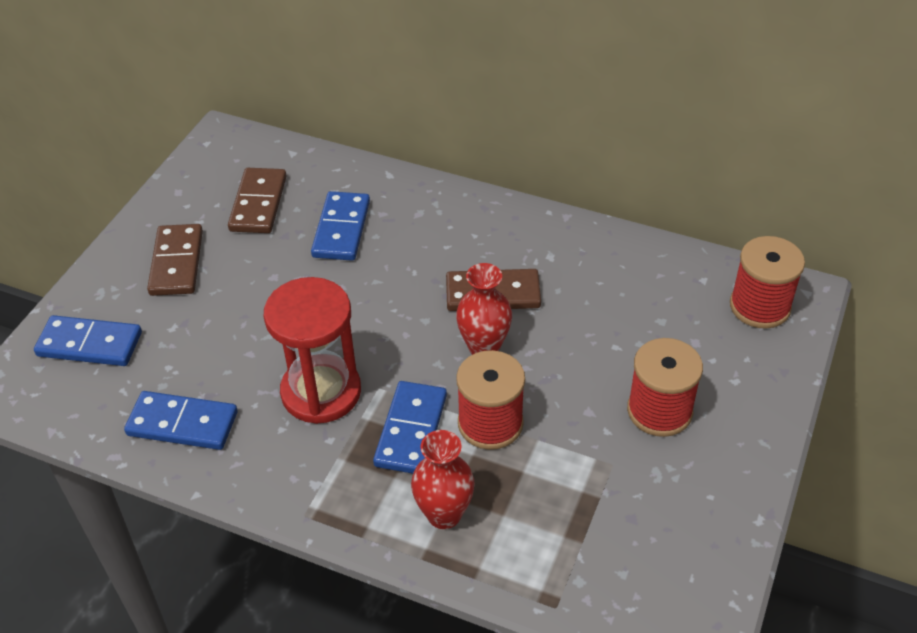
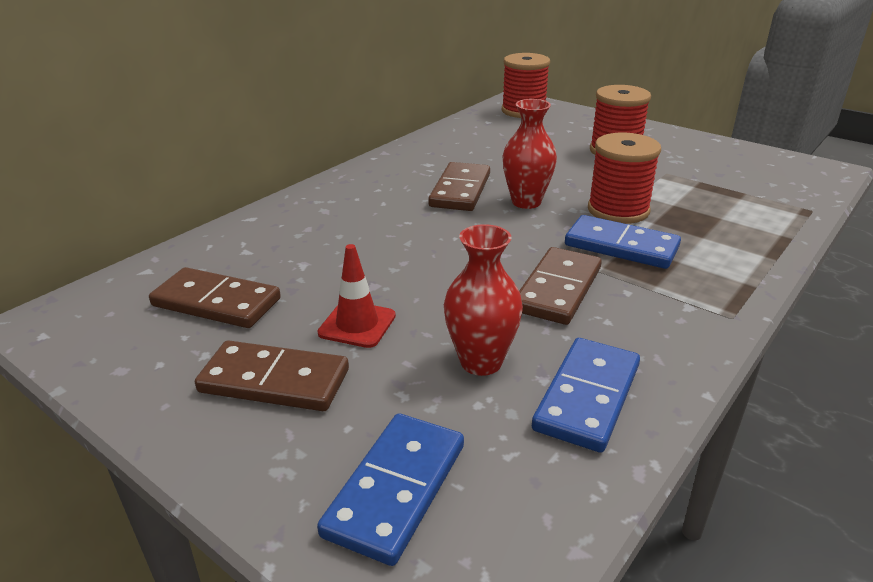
camera: 75 degrees left, 15 degrees down
red hourglass [264,277,361,424] -> brown domino [519,247,602,325]
blue domino [311,191,370,261] -> none
red vase [411,430,475,529] -> red vase moved to [444,224,523,376]
none -> red traffic cone [318,244,396,348]

